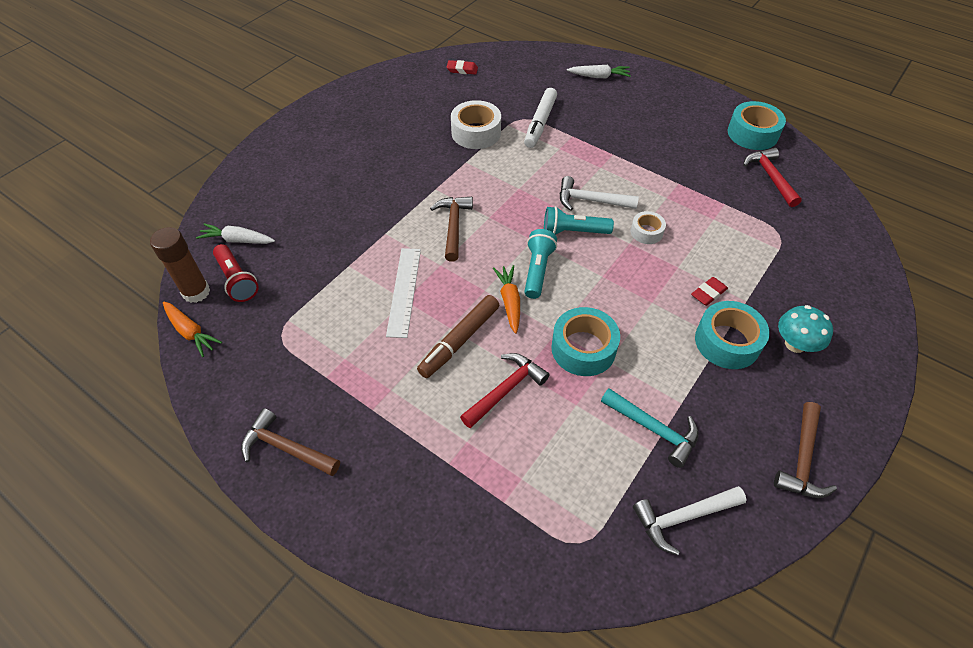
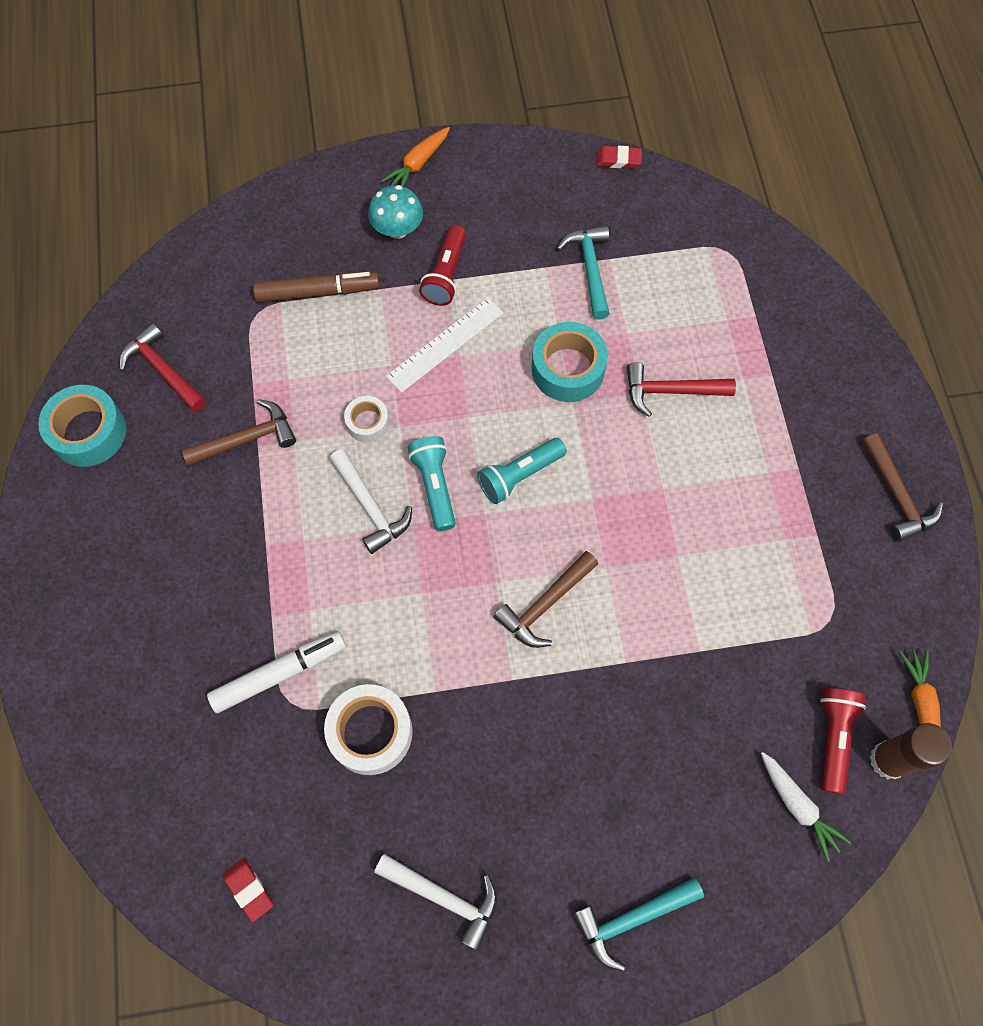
camera: 135 degrees left, 15 degrees up
white ruler [386,248,421,338] -> white ruler moved to [386,297,504,393]
brown marker [417,295,499,378] -> brown marker moved to [253,272,380,302]
orange carrot [493,265,520,334] -> orange carrot moved to [381,127,450,187]
turquoise flashlight [544,206,614,235] -> turquoise flashlight turned 150 degrees counterclockwise [407,436,456,531]
white carrot [567,65,630,78] -> none
white hammer [633,486,747,555] -> white hammer moved to [374,854,497,951]
red eraser [691,277,728,306] -> red eraser moved to [596,146,642,168]
turquoise tape [695,301,769,369] -> red flashlight [419,225,466,306]
red hammer [743,148,802,207] -> red hammer turned 105 degrees clockwise [119,323,206,412]
brown hammer [774,402,837,498] -> brown hammer moved to [182,399,296,466]
none -> turquoise hammer [573,877,704,971]

